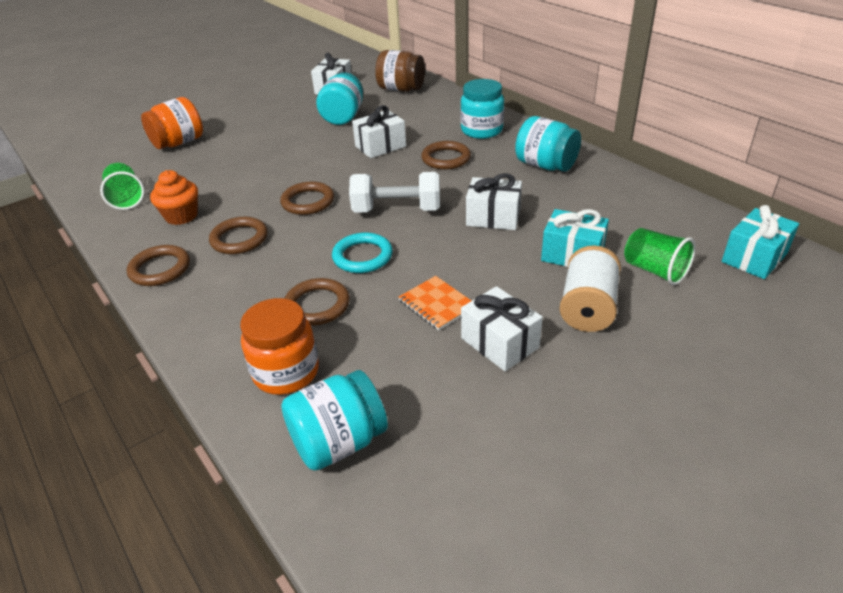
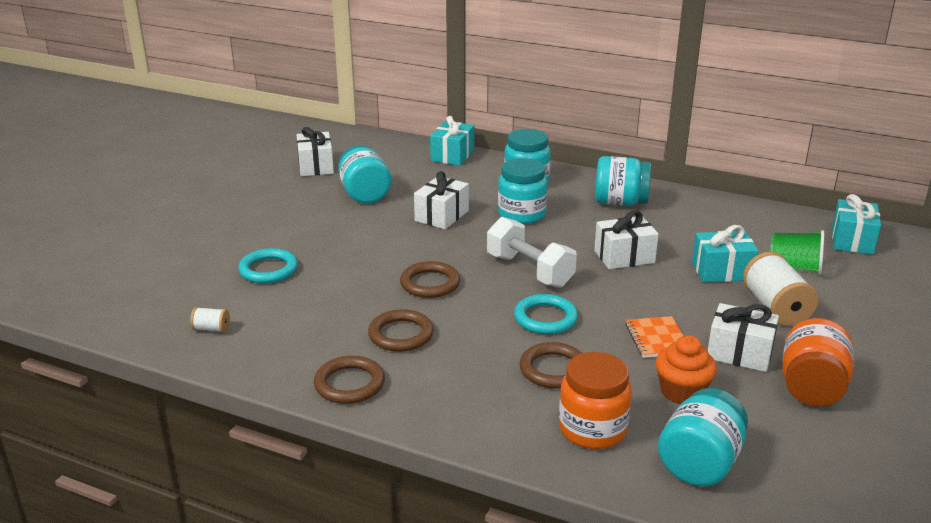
camera: 30 degrees left, 10 degrees down
green cup [100,163,145,210] -> white spool [190,307,230,332]
orange jar [141,97,203,149] -> orange jar moved to [782,318,854,406]
orange cupcake [150,170,198,225] -> orange cupcake moved to [655,335,717,404]
white dumbbell [349,172,440,213] -> white dumbbell turned 75 degrees clockwise [487,217,577,288]
brown jar [375,50,425,92] -> none
orange notebook [399,276,471,330] -> orange notebook turned 60 degrees clockwise [626,316,683,358]
brown ring [421,141,471,170] -> turquoise jar [498,158,547,224]
none -> turquoise ring [238,248,298,283]
none -> turquoise gift [430,116,474,166]

